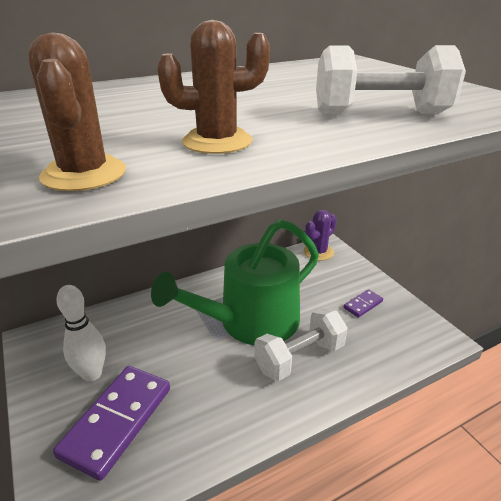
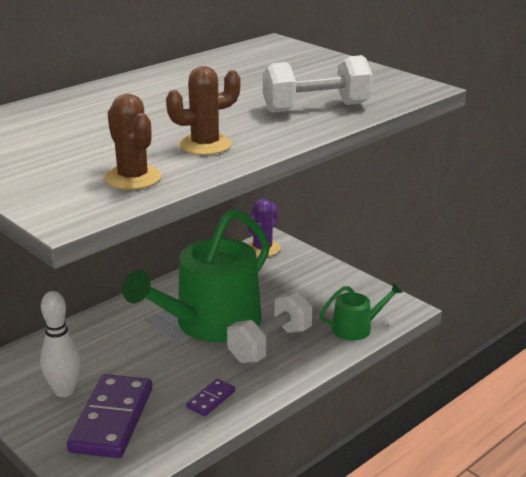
camera: 15 degrees left, 5 degrees down
purple domino [344,289,383,318] -> purple domino moved to [186,379,235,416]
none -> green watering can [319,282,403,341]

